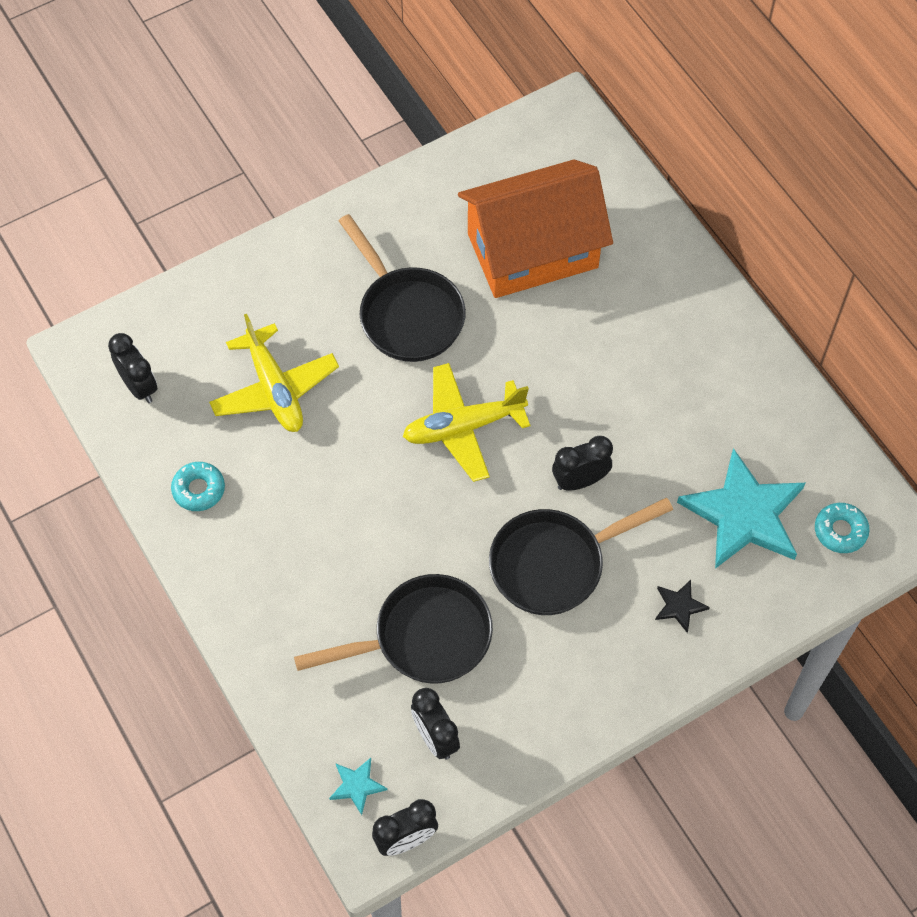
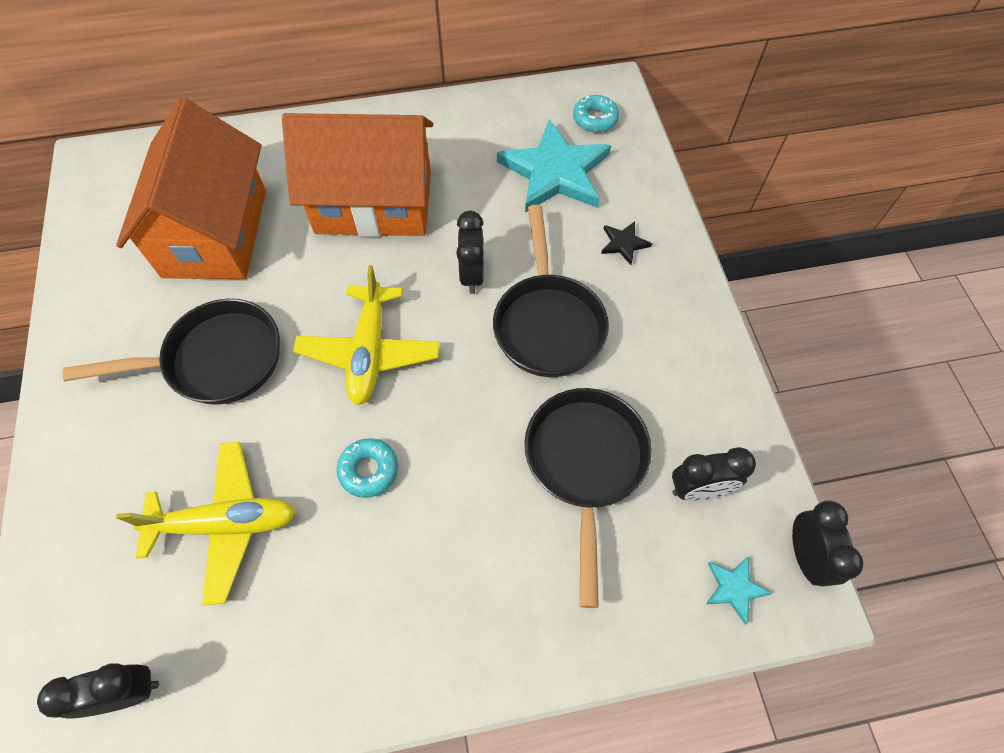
camera: 70 degrees left, 0 degrees up
turquoise donut [171,462,225,511] -> turquoise donut moved to [337,438,398,498]
none -> orange house [282,113,433,237]

